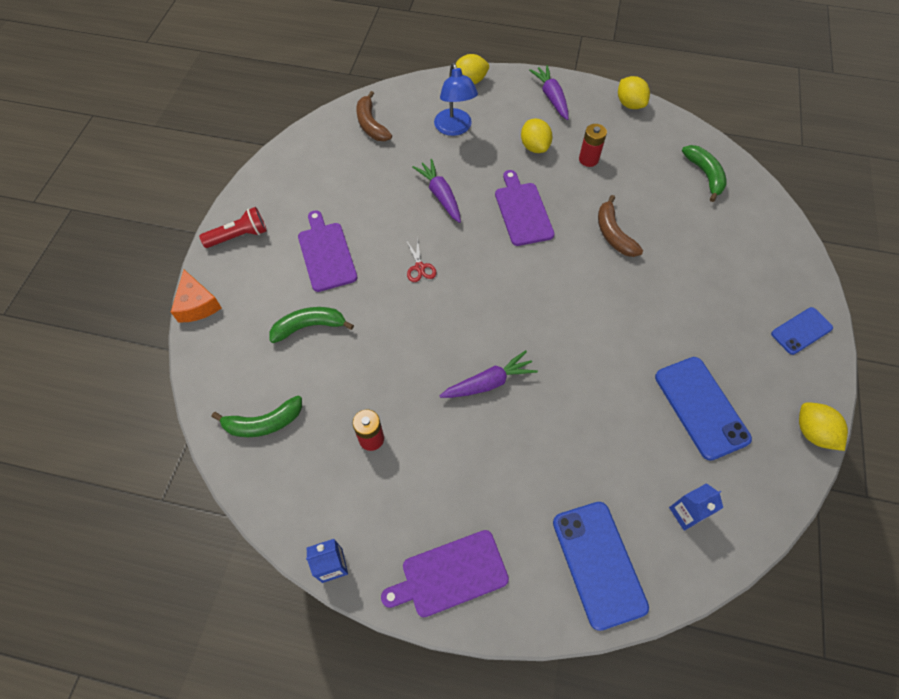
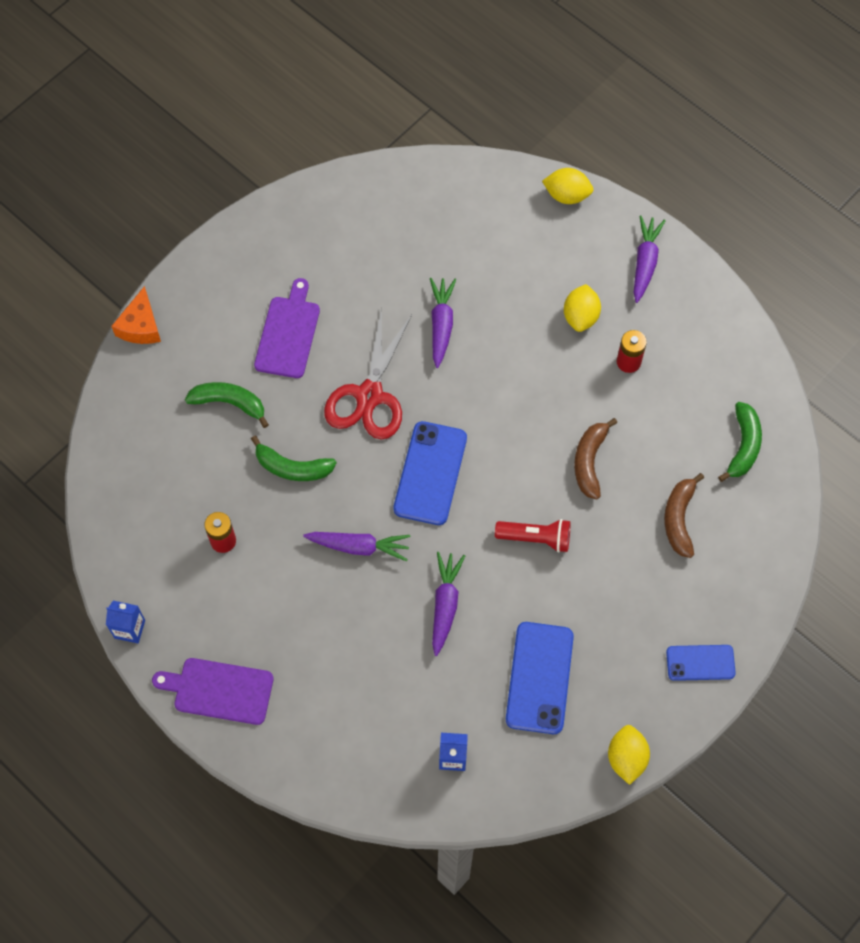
camera: 30 degrees right, 5 degrees up
red flashlight [199,207,267,248] -> red flashlight moved to [495,519,571,553]
green banana [212,396,302,437] -> green banana moved to [251,436,336,481]
brown banana [356,91,392,141] -> brown banana moved to [664,473,704,558]
red scissors [406,237,436,282] -> red scissors [324,307,412,440], size x2.36
blue lamp [434,63,478,136] -> none
purple cutting board [495,170,554,246] -> none
blue phone [553,502,649,631] -> blue phone moved to [393,421,467,525]
yellow lemon [618,76,650,109] -> none
none -> purple carrot [432,552,465,656]

